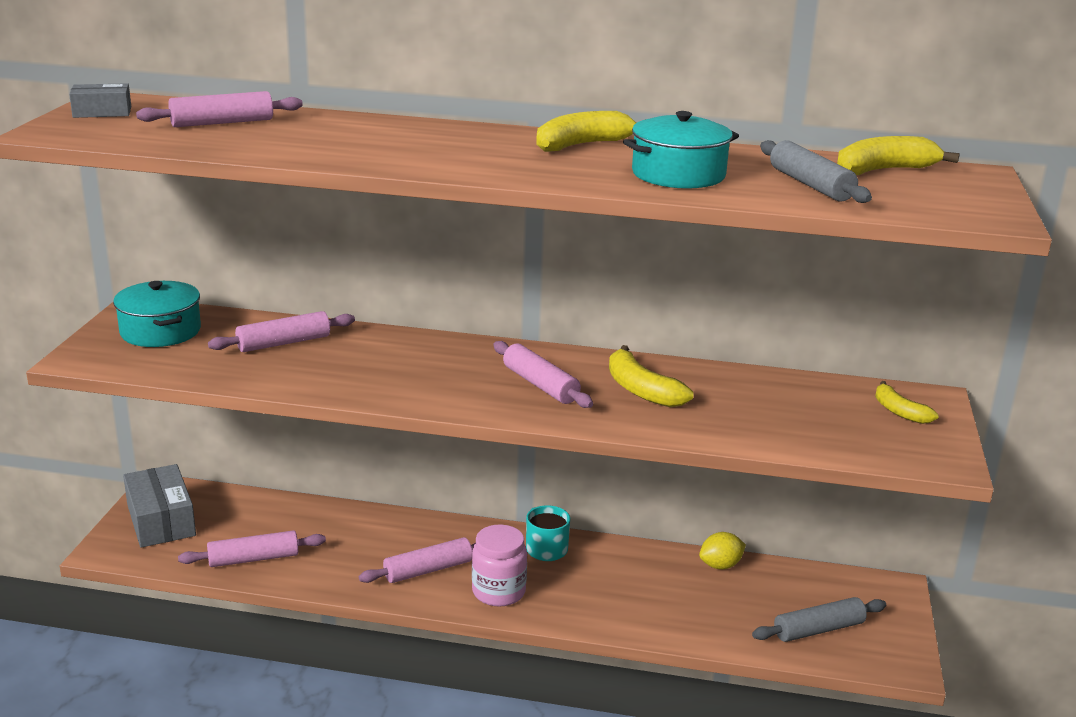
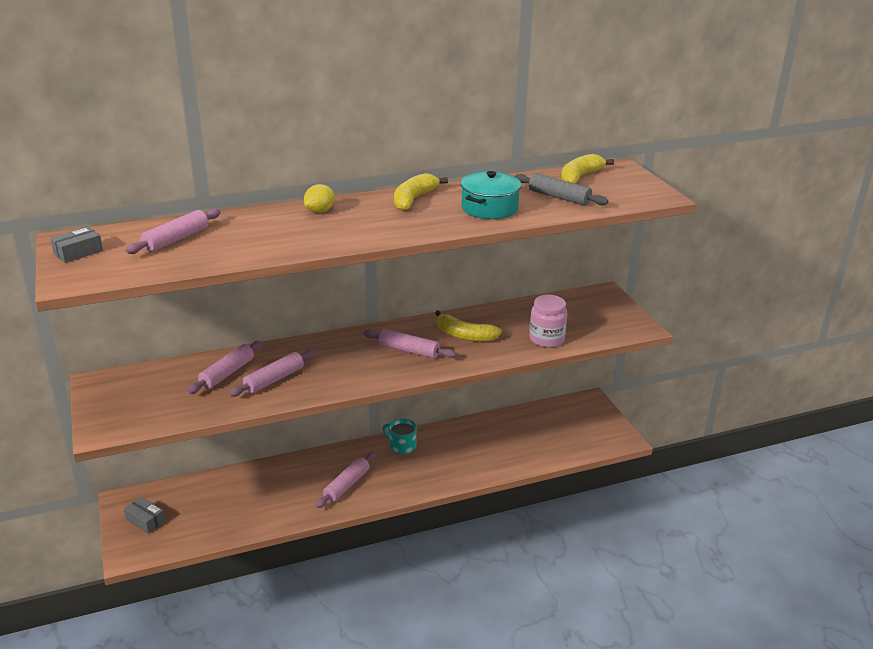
camera: 30 degrees left, 5 degrees up
turquoise pot [113,281,201,347] -> none
grey box [123,464,196,548] -> grey box [124,497,165,534], size x0.56
pink rolling pin [178,530,326,567] -> pink rolling pin moved to [229,350,315,397]
pink jar [472,525,527,606] -> pink jar moved to [529,295,567,348]
yellow lemon [699,532,746,569] -> yellow lemon moved to [304,184,335,213]
grey rolling pin [752,597,886,642] -> none
yellow banana [875,381,939,424] -> none

